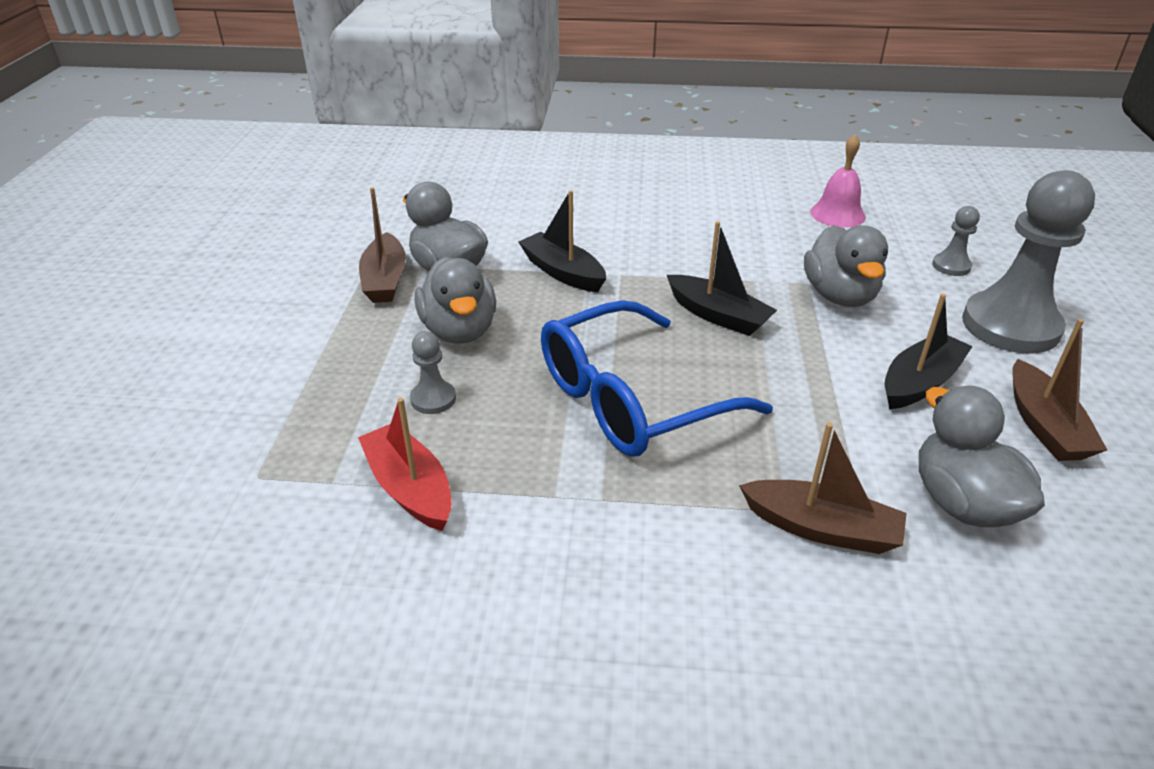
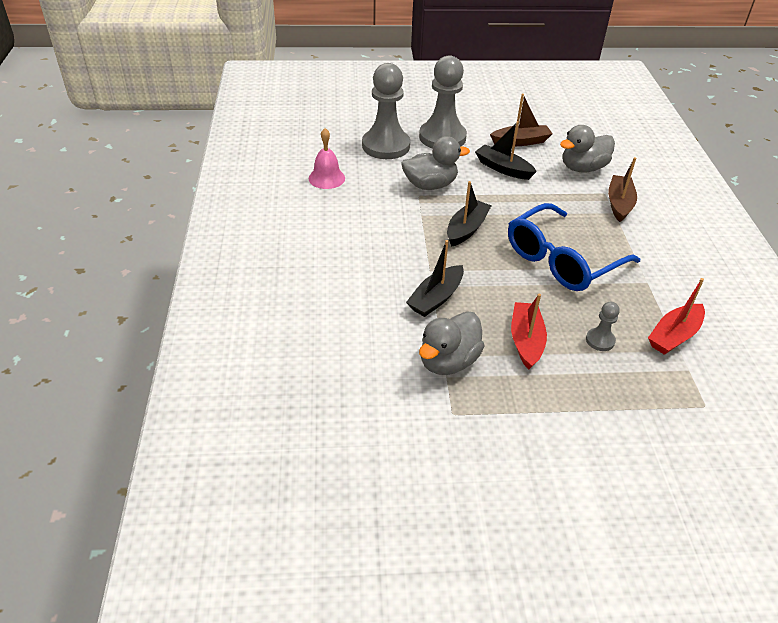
camera: 100 degrees left, 5 degrees up
brown boat [359,187,406,303] -> none
grey duck [414,257,496,344] -> red boat [511,294,547,370]
blue glasses [541,300,773,457] -> blue glasses turned 90 degrees clockwise [508,203,640,291]
grey pawn [932,206,980,276] -> grey pawn [362,63,410,159], size x2.27

